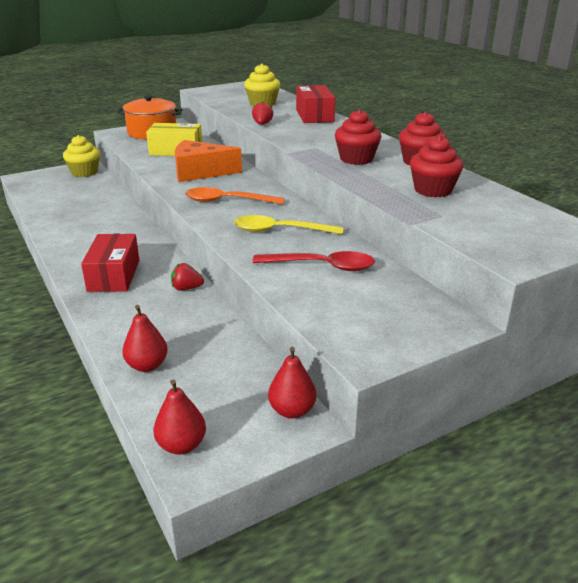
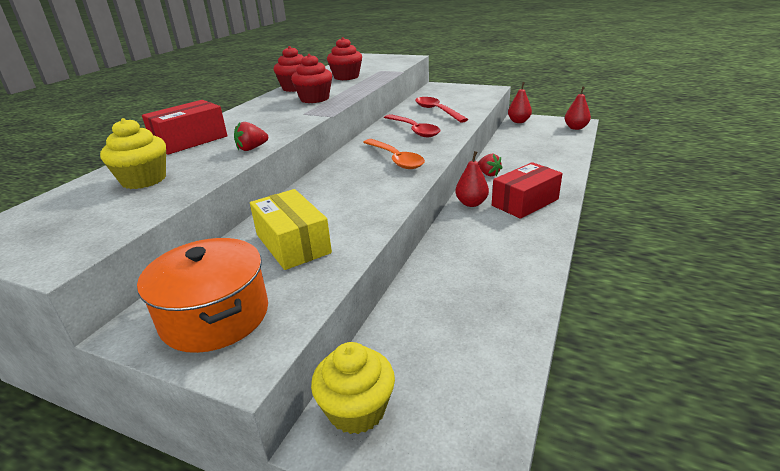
camera: 125 degrees left, 0 degrees up
red pear [122,305,168,372] -> red pear moved to [455,151,489,207]
orange cheese [175,140,242,182] -> none
yellow spoon [233,215,343,234] -> red spoon [384,114,440,137]

